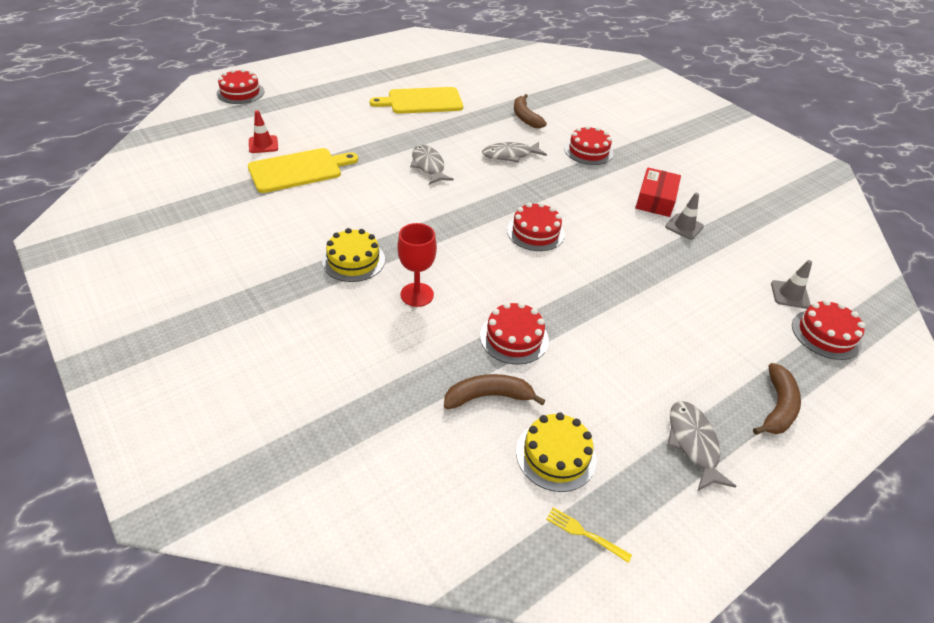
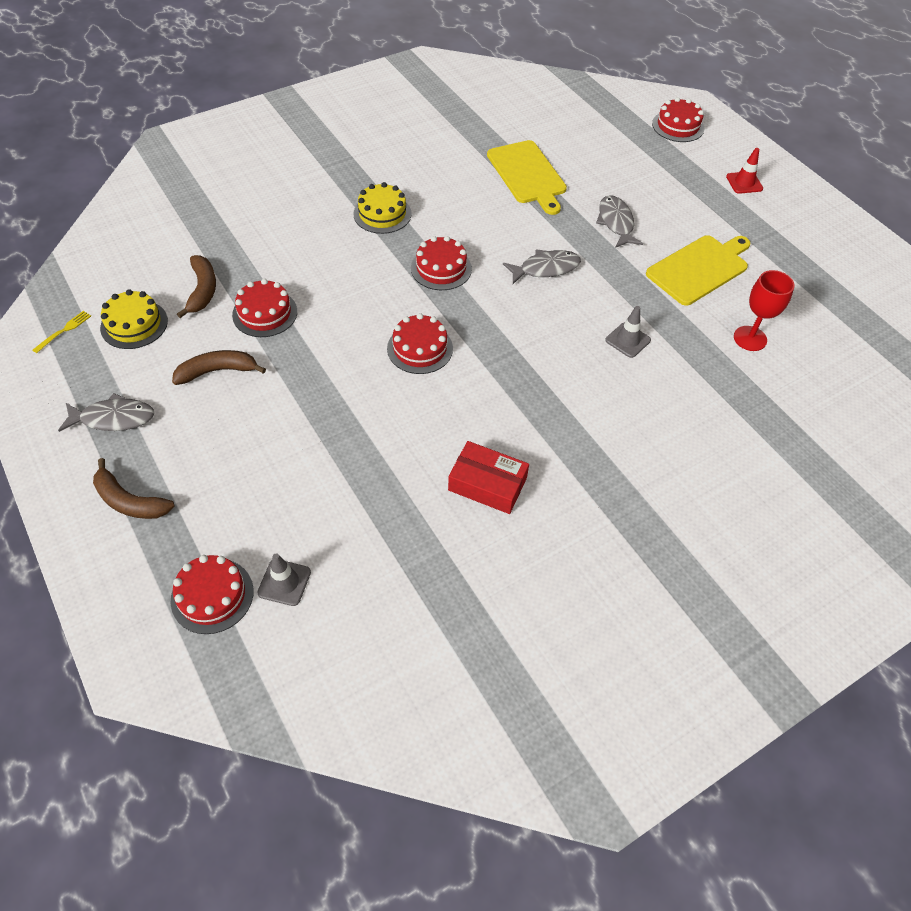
camera: 95 degrees right, 10 degrees up
red traffic cone [249,110,278,153] -> red traffic cone moved to [726,148,763,194]
yellow cutting board [370,87,463,114] -> yellow cutting board turned 60 degrees clockwise [646,235,751,306]
red goblet [397,223,437,307] -> red goblet moved to [734,270,795,351]
grey fish [482,142,547,163] -> grey fish moved to [596,195,643,248]
brown banana [514,94,547,128] -> brown banana moved to [172,350,266,385]
red cake [564,125,613,165] -> red cake moved to [411,236,472,290]
grey traffic cone [665,193,704,240] -> grey traffic cone moved to [605,306,651,358]

